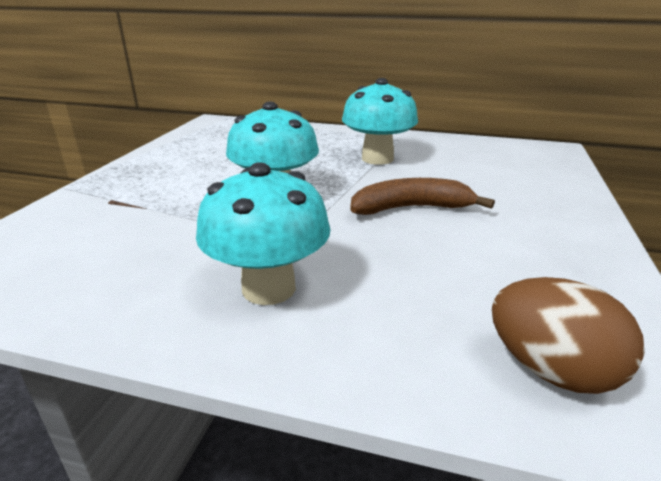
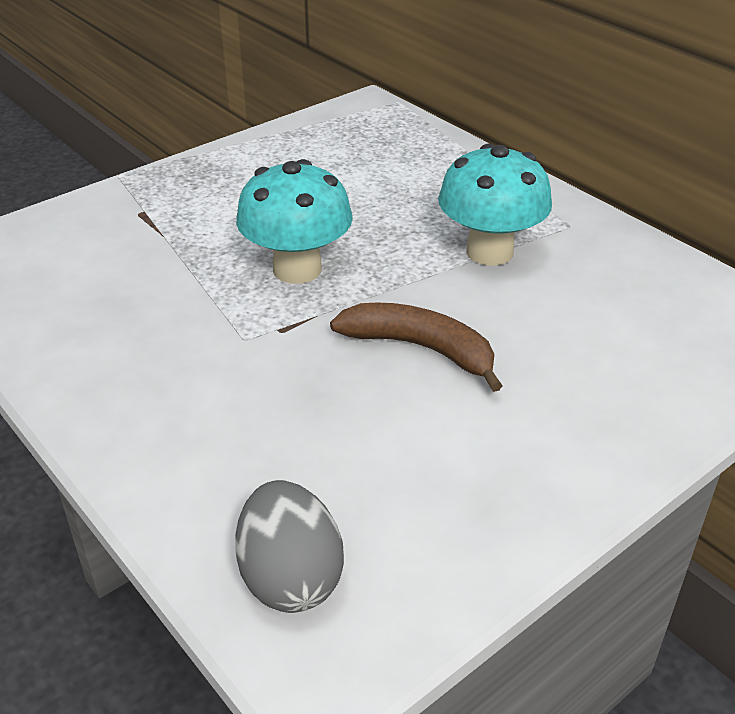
camera: 35 degrees right, 10 degrees up
turquoise mushroom [196,162,331,305] -> none
brown egg [492,277,644,394] -> grey egg [235,480,344,613]

